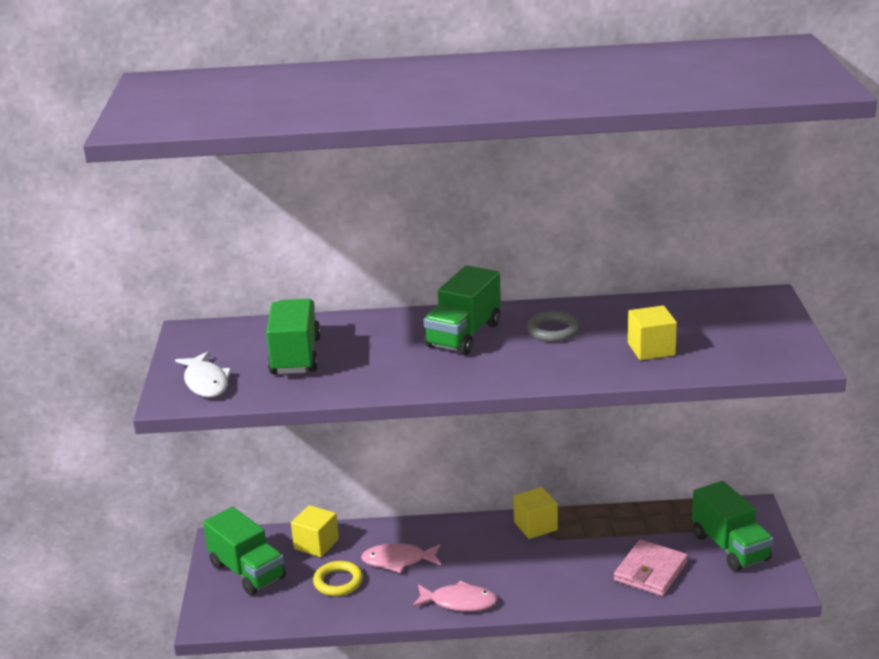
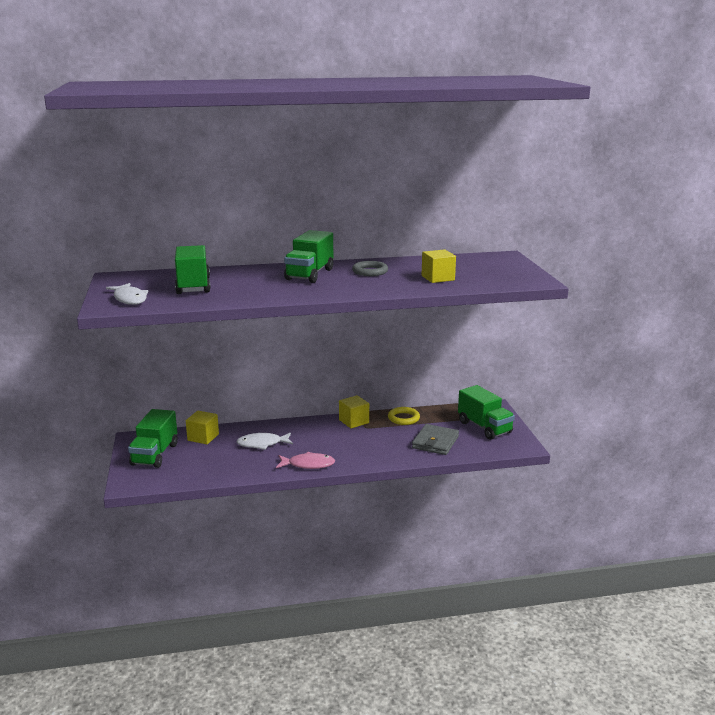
camera: 10 degrees left, 5 degrees down
green truck [203,507,286,595] -> green truck turned 60 degrees clockwise [128,409,178,468]
yellow ring [313,561,363,596] -> yellow ring moved to [388,407,420,425]
pink fish [361,543,441,573] -> white fish [236,432,293,450]
pink wallet [614,539,688,596] -> grey wallet [412,424,459,455]

